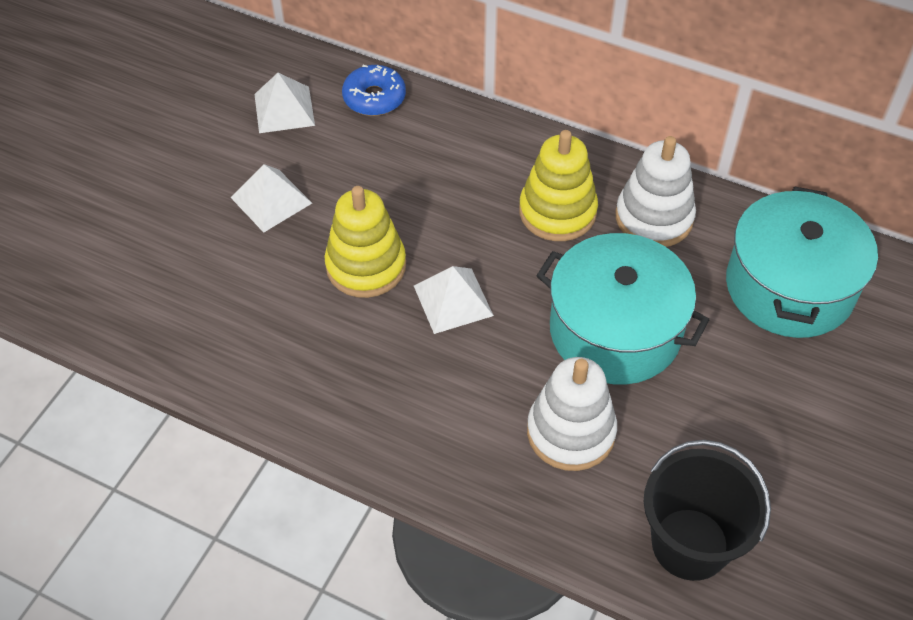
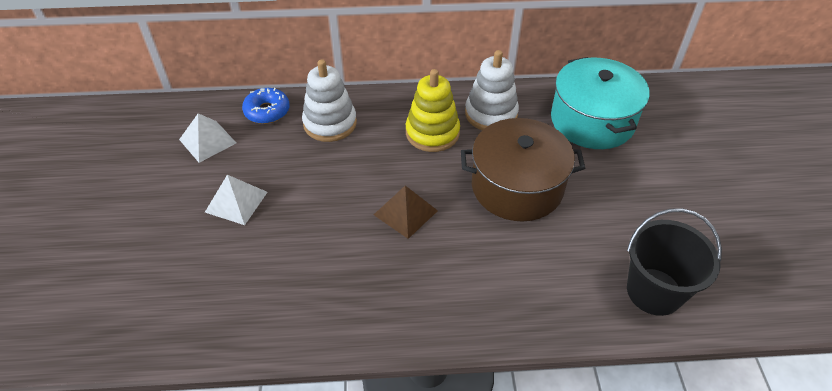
camera: 30 degrees left, 5 degrees down
yellow stacking toy [324,186,406,298] -> none
white pyramid [414,266,494,334] -> brown pyramid [374,186,438,239]
white stacking toy [527,357,617,471] -> white stacking toy moved to [302,59,357,142]
turquoise pot [536,233,709,385] -> brown pot [461,118,585,222]

